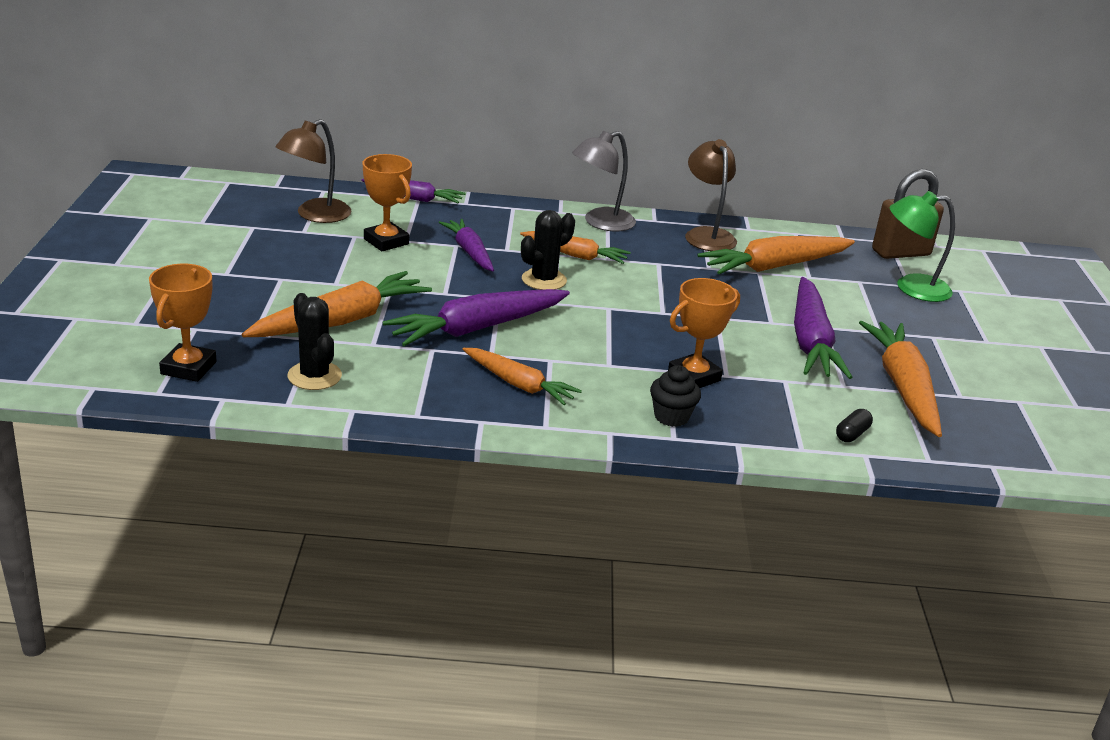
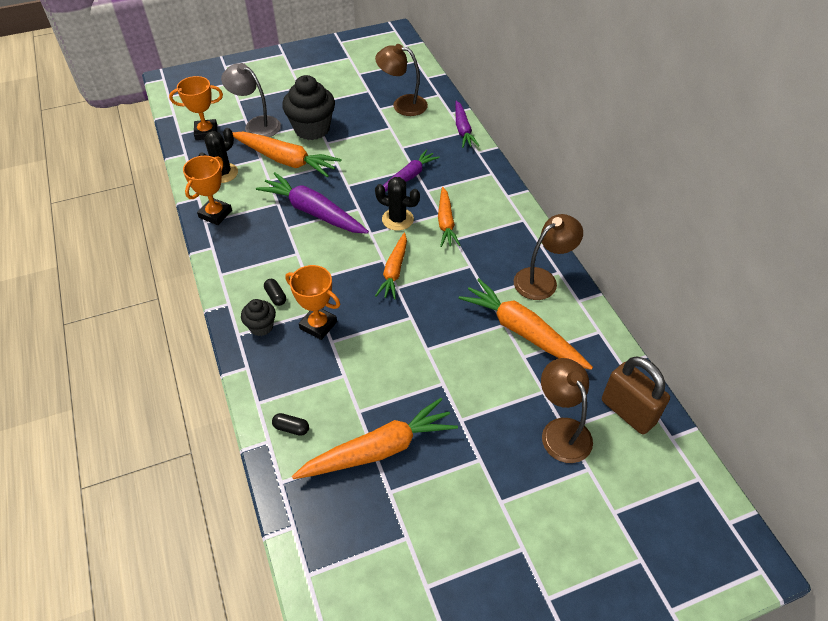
camera: 70 degrees right, 20 degrees up
orange trophy [363,154,412,251] -> orange trophy moved to [183,156,232,225]
orange carrot [462,348,582,405] -> orange carrot moved to [375,233,407,300]
grey lamp [572,131,636,232] -> grey lamp moved to [221,63,281,137]
purple carrot [794,277,852,379] -> none
green lamp [890,191,955,302] -> brown lamp [541,358,593,463]
none -> black capsule [264,279,286,306]
none -> black cupcake [282,75,335,140]

